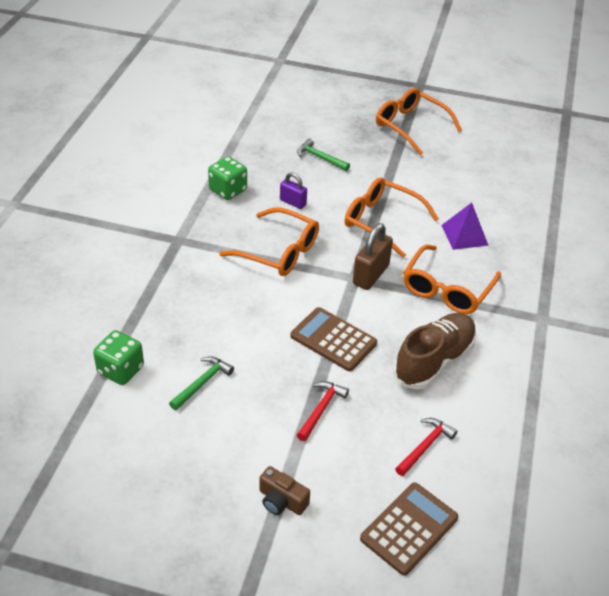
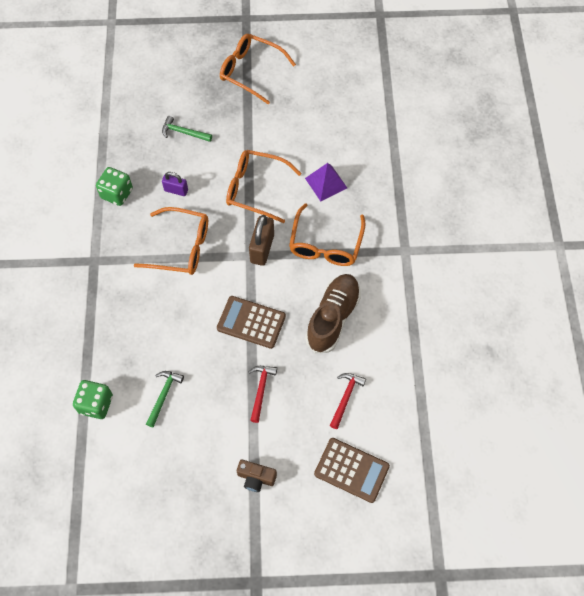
camera: 15 degrees left, 20 degrees up
brown calculator [360,482,458,576] -> brown calculator turned 90 degrees clockwise [314,438,390,503]

